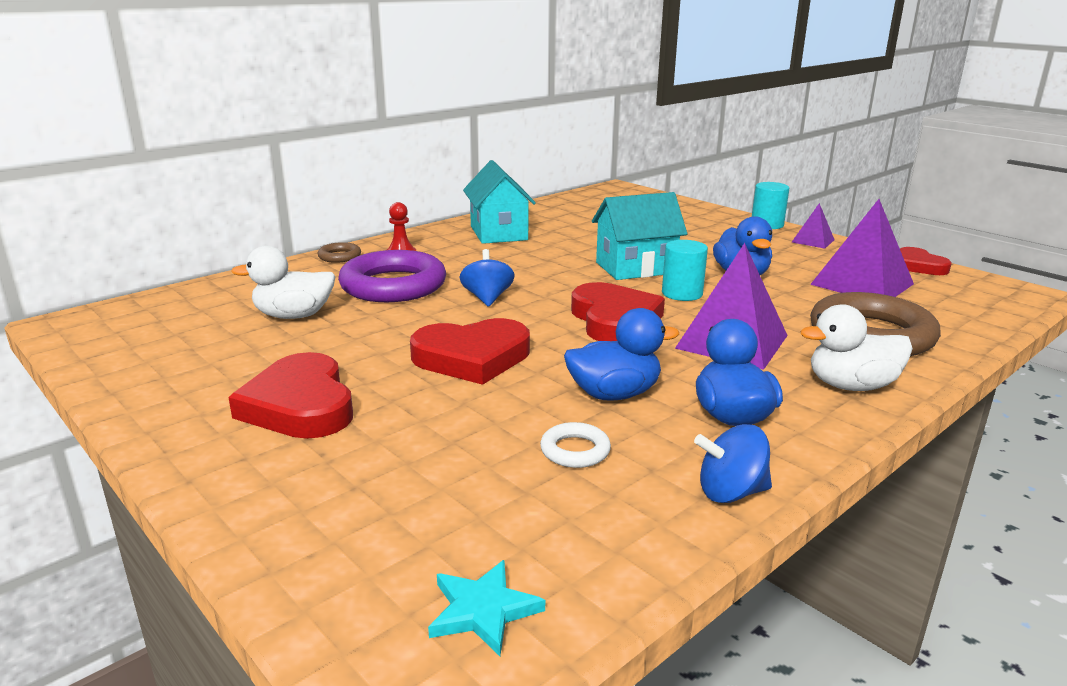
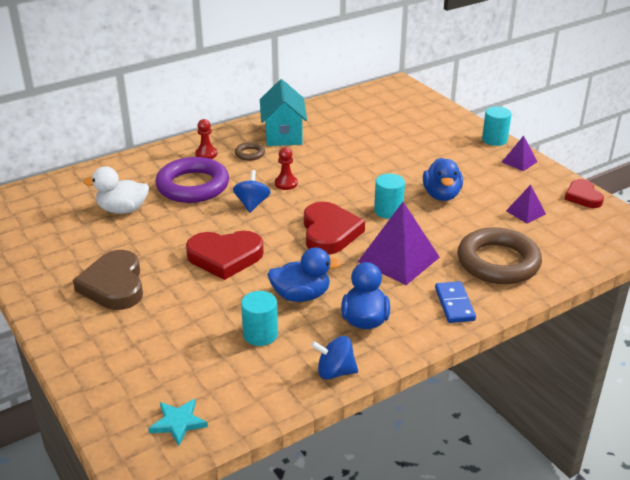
camera: 10 degrees right, 10 degrees up
red heart [228,352,353,439] -> brown heart [73,250,143,310]
brown ring [318,242,361,263] -> brown ring moved to [235,142,265,161]
white ring [540,422,611,468] -> turquoise cylinder [241,291,278,346]
turquoise house [592,192,687,280] -> none
white duck [800,304,913,391] -> blue domino [435,281,476,323]
purple pyramid [810,199,914,297] -> purple pyramid [506,185,546,223], size x0.52
none -> red pawn [275,147,298,190]

